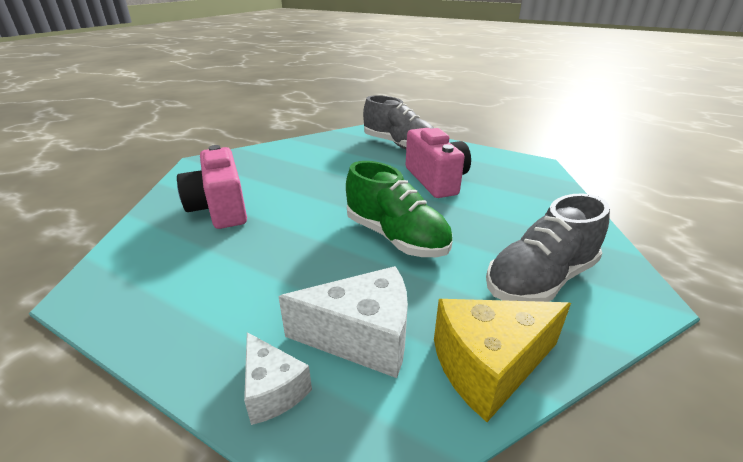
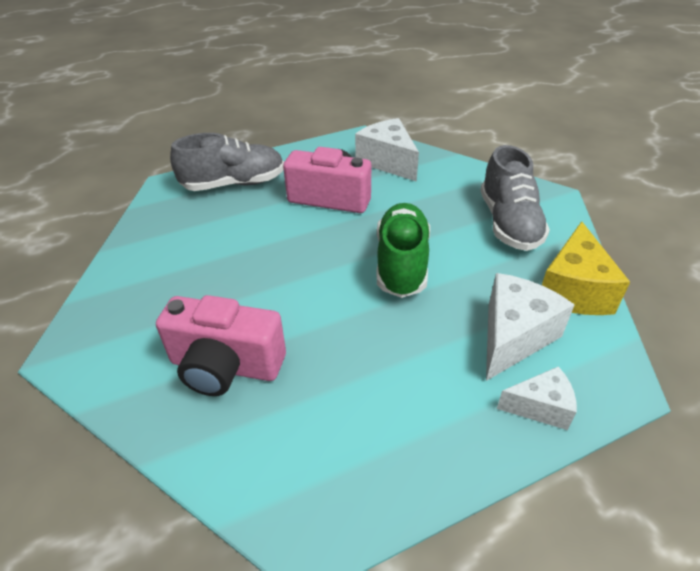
camera: 55 degrees left, 10 degrees up
green shoe [346,161,452,257] -> green shoe turned 75 degrees counterclockwise [377,203,430,298]
none -> white cheese [355,118,419,182]

